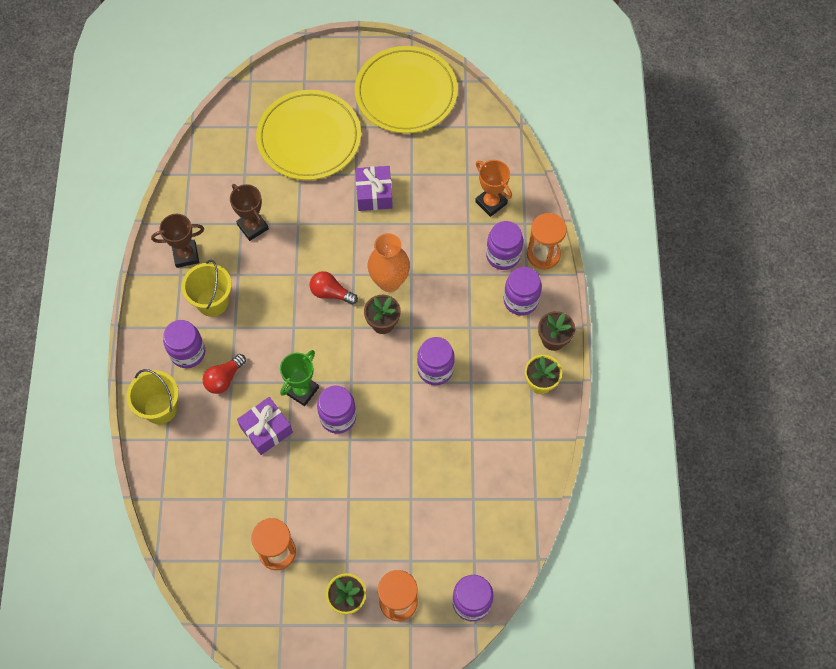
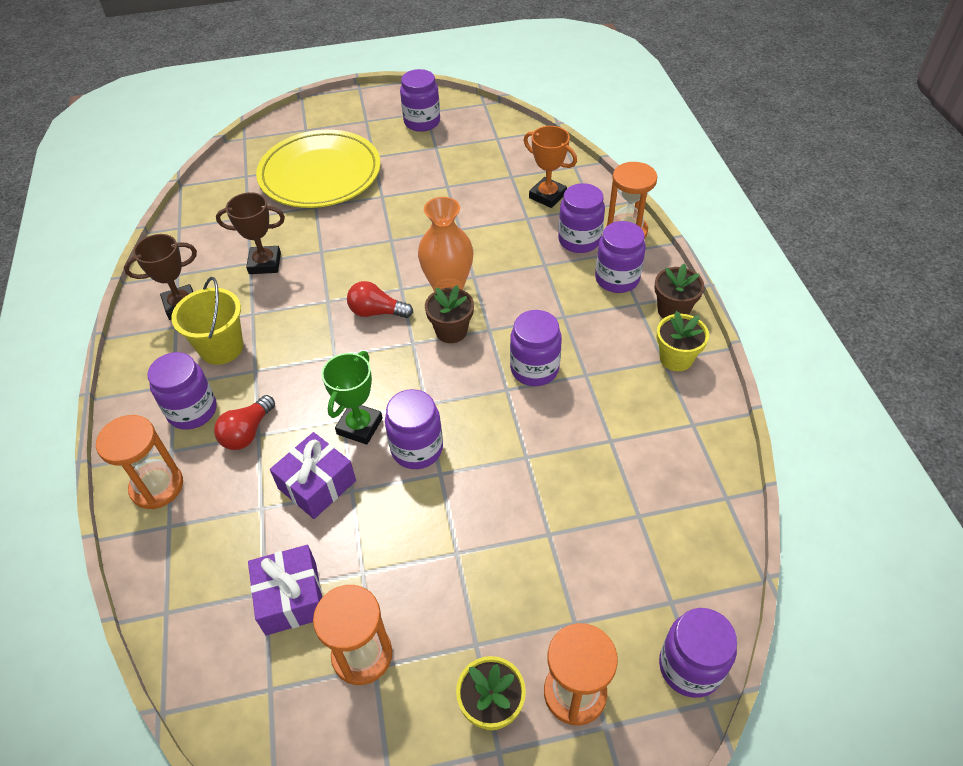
camera: 10 degrees left, 15 degrees down
yellow bucket [127,369,179,424] -> orange hourglass [96,415,183,509]
brown trophy [230,184,269,241] -> brown trophy turned 45 degrees counterclockwise [216,192,285,274]
yellow plate [355,46,458,133] -> purple jar [400,69,440,132]
purple gift [355,166,393,211] -> purple gift moved to [248,545,322,636]

